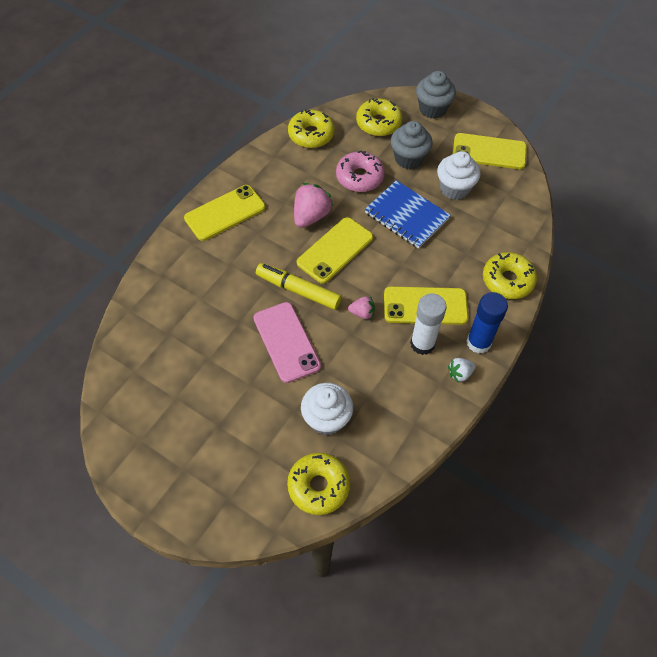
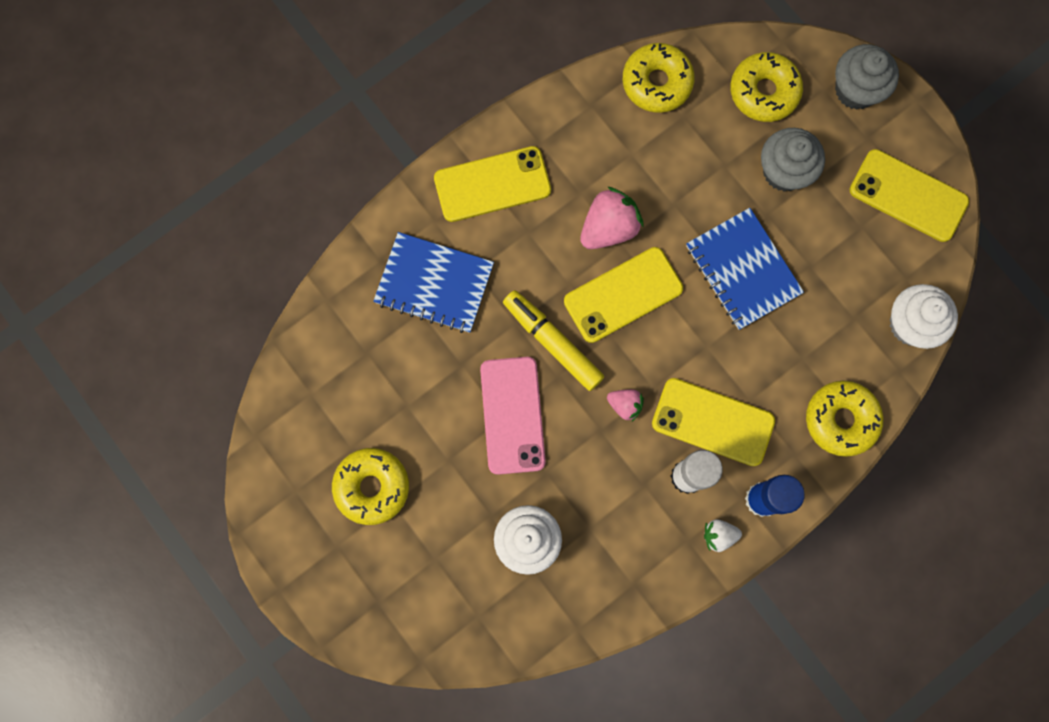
camera: 20 degrees right, 20 degrees up
yellow donut [287,453,350,515] -> yellow donut moved to [332,448,409,525]
pink donut [336,151,385,192] -> none
white cupcake [437,151,481,200] -> white cupcake moved to [890,284,958,349]
none -> blue notebook [373,232,494,333]

